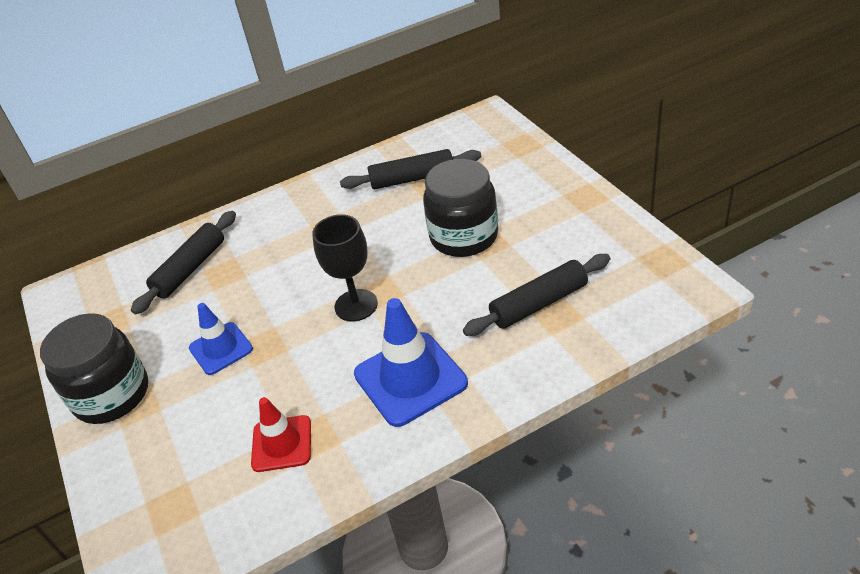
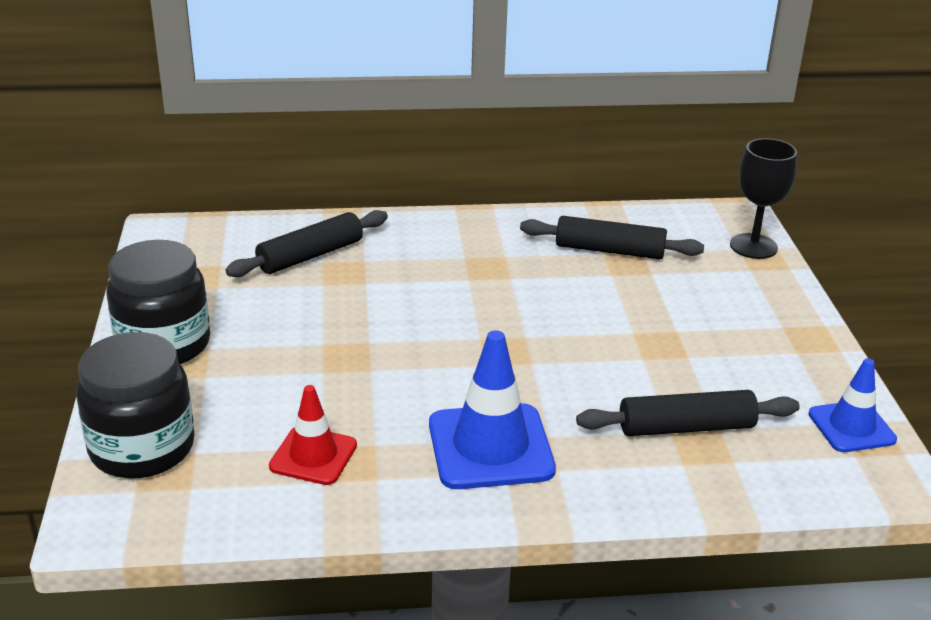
camera: 15 degrees right, 10 degrees down
blue traffic cone [189,303,253,375] -> blue traffic cone moved to [809,358,897,452]
black goblet [312,215,378,321] -> black goblet moved to [730,138,797,259]
black jar [423,159,498,257] -> black jar moved to [76,332,195,479]

